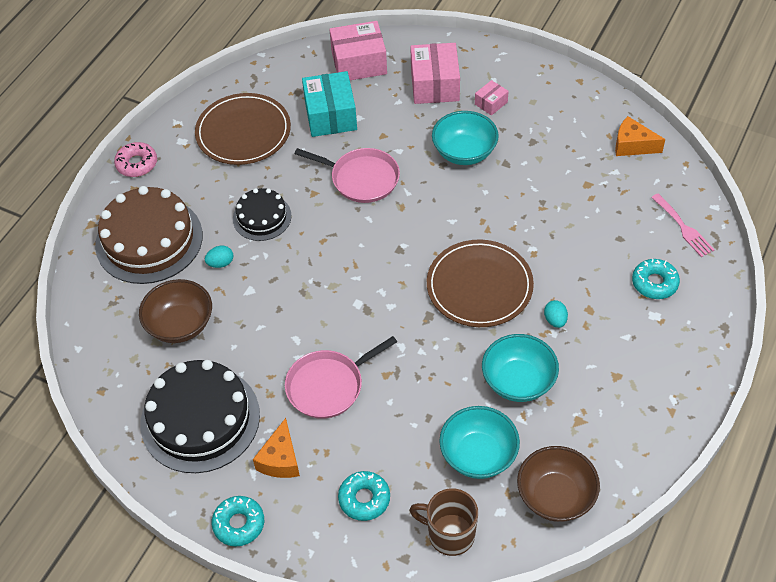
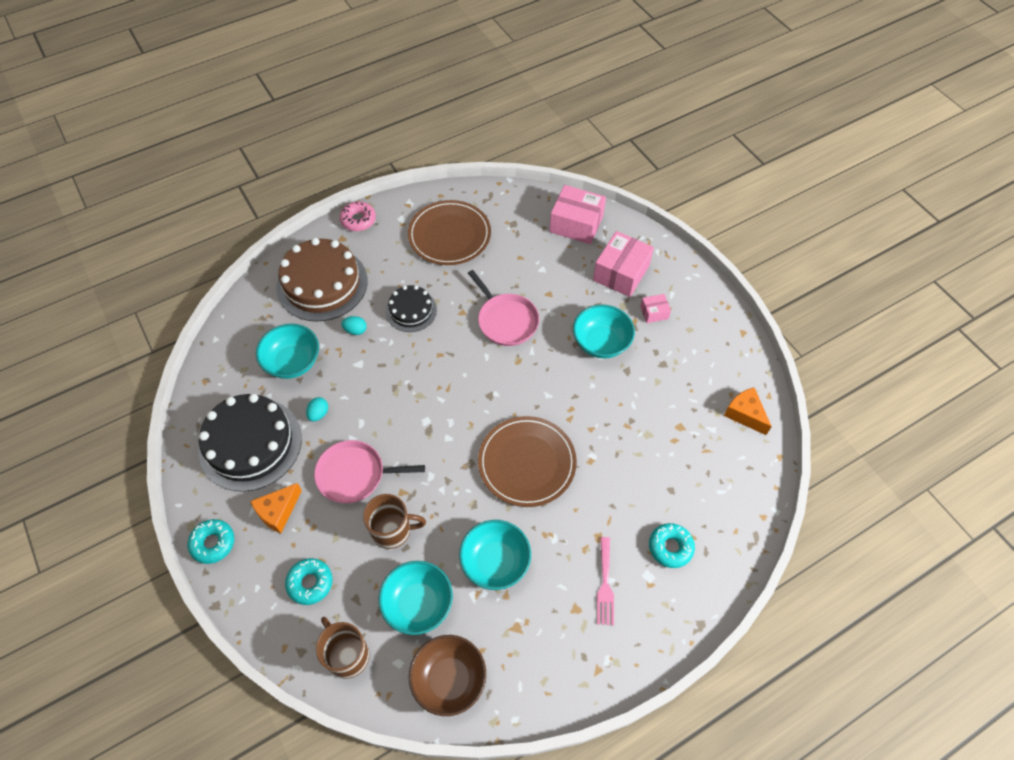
camera: 30 degrees right, 5 degrees up
brown bowl [139,279,212,343] -> turquoise bowl [256,324,319,379]
turquoise box [302,71,357,137] -> none
turquoise egg [544,300,568,328] -> turquoise egg moved to [306,397,328,422]
pink fork [651,193,714,257] -> pink fork moved to [597,537,614,625]
none -> brown mug [363,494,426,549]

